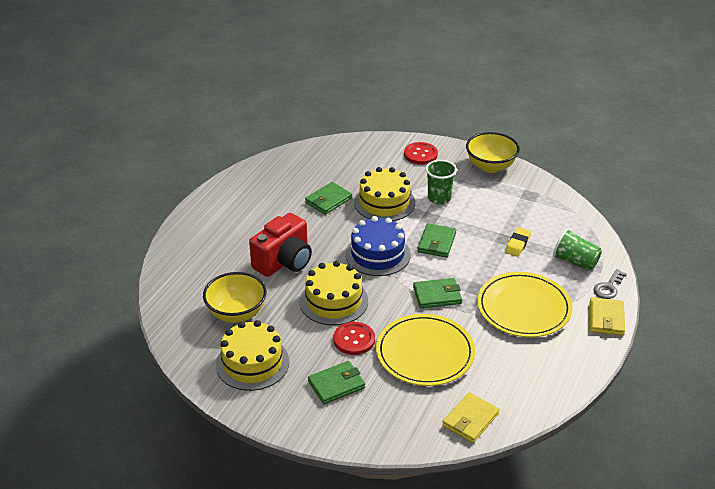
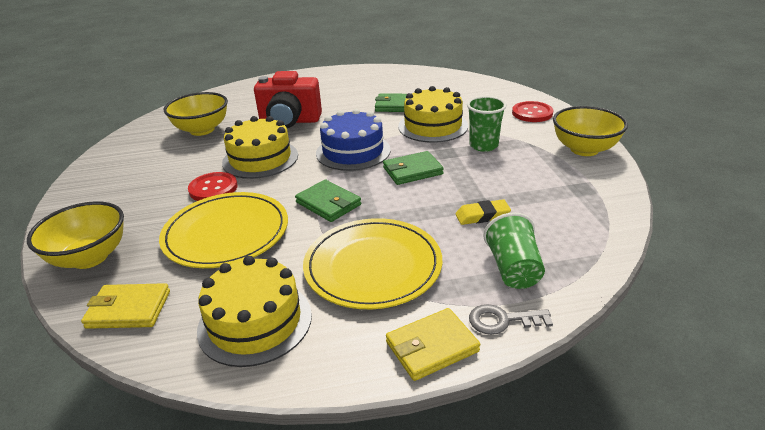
camera: 55 degrees right, 5 degrees down
yellow cake [216,320,289,391] -> yellow cake moved to [197,256,312,367]
green wallet [308,361,365,404] -> none
none -> yellow bowl [27,201,124,269]

